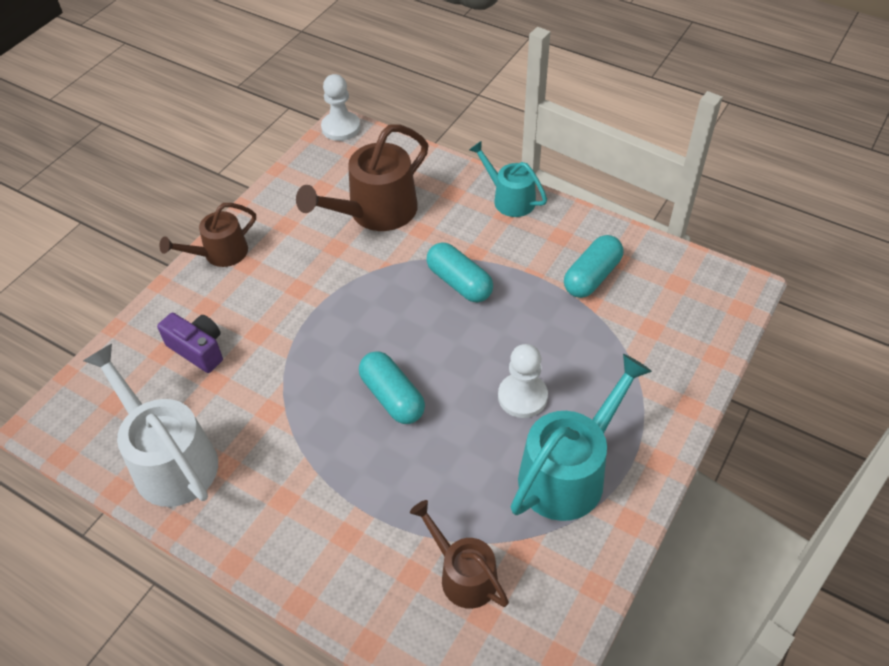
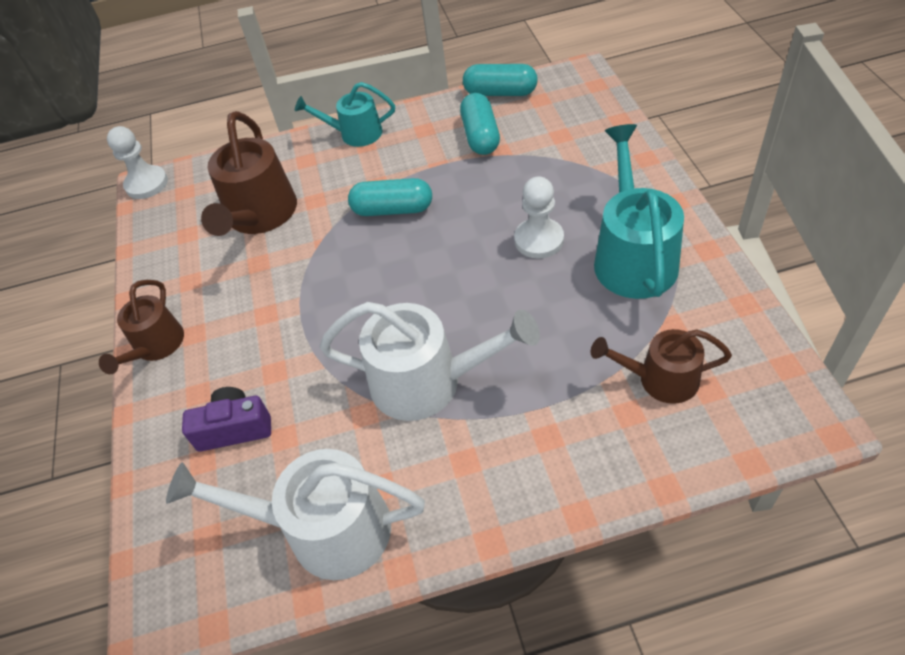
camera: 40 degrees left, 0 degrees up
turquoise capsule [359,351,425,424] -> turquoise capsule moved to [463,64,538,96]
none -> white watering can [319,302,540,421]

